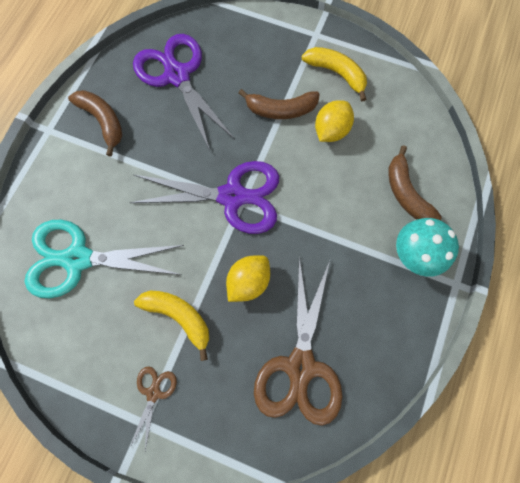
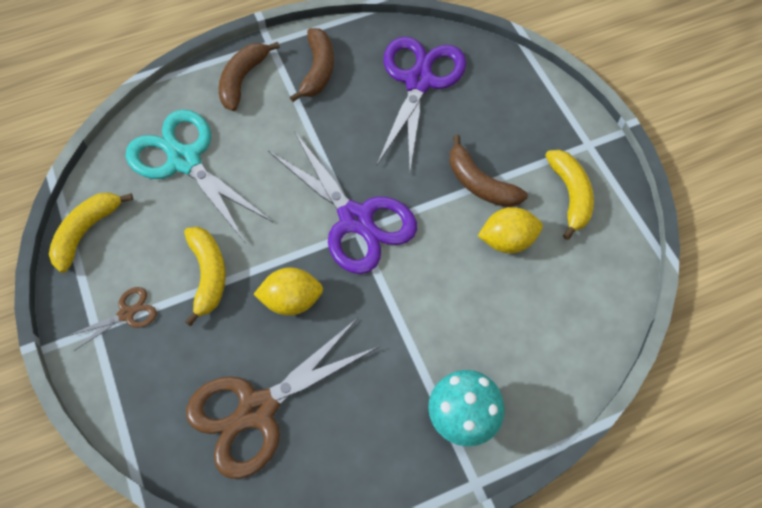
camera: 45 degrees right, 10 degrees down
brown banana [388,145,442,221] -> brown banana moved to [218,42,280,111]
none -> yellow banana [49,192,133,273]

